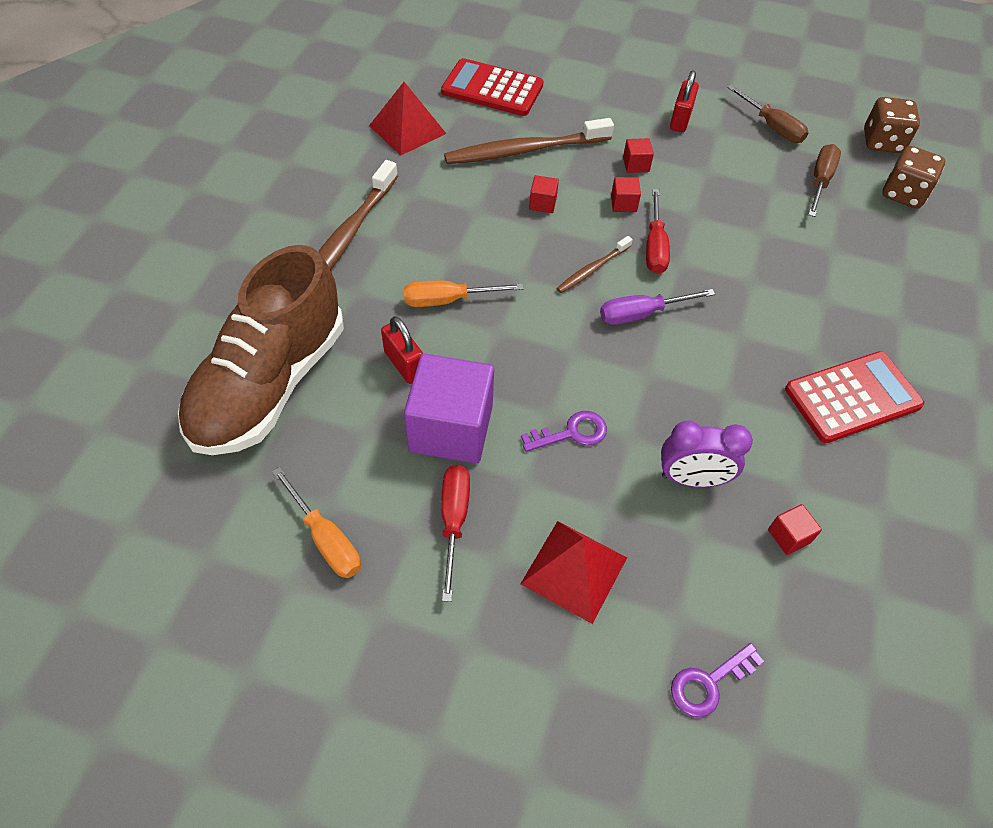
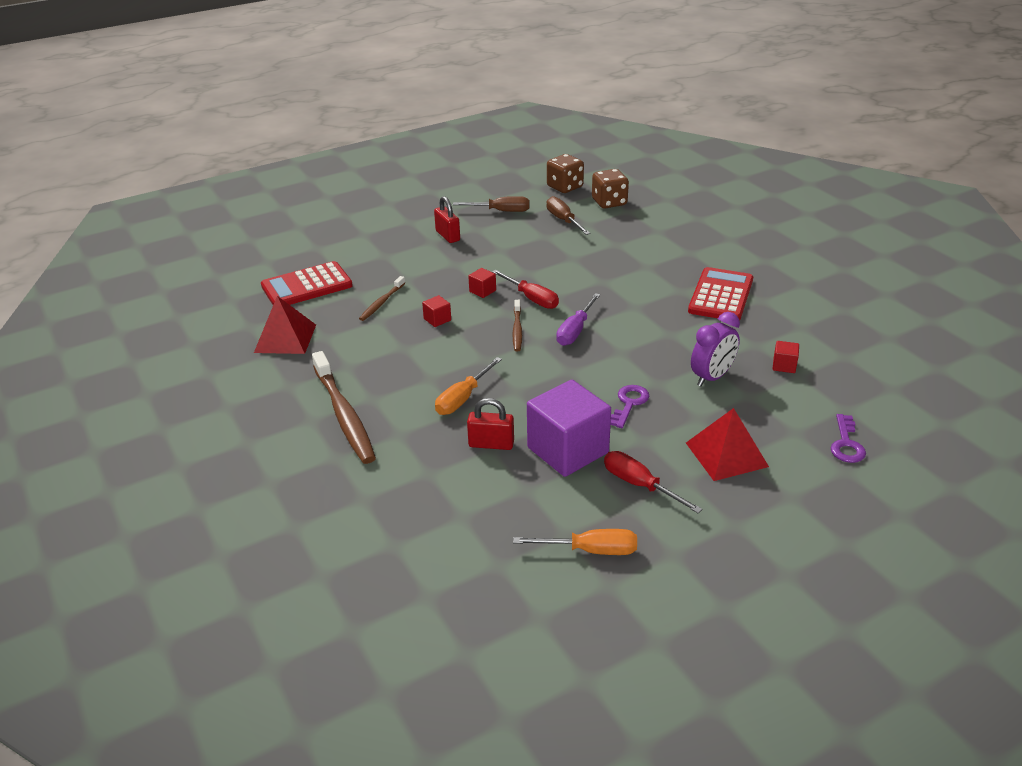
camera: 45 degrees left, 20 degrees down
brown shoe [178,245,344,455] -> none
brown toothbrush [444,118,614,164] -> brown toothbrush [359,276,405,321], size x0.52
red cube [623,138,654,173] -> none

